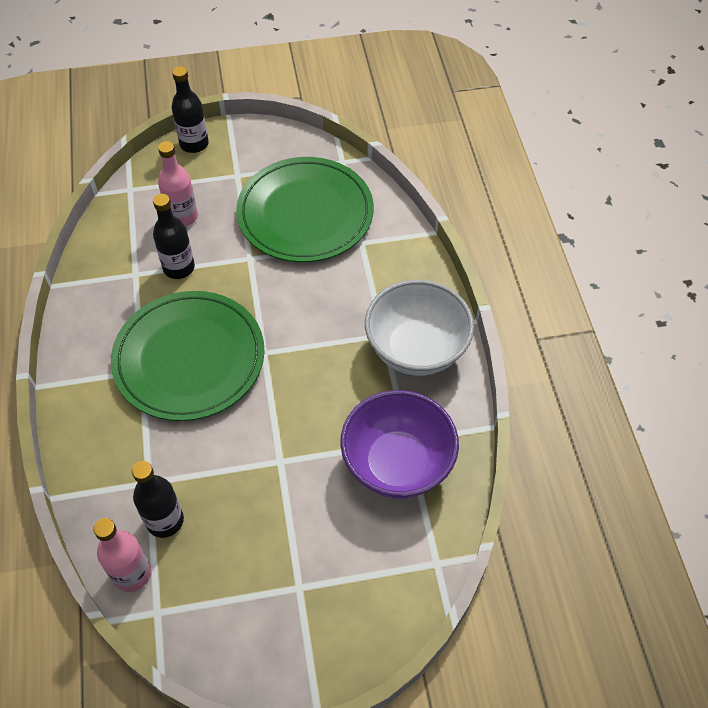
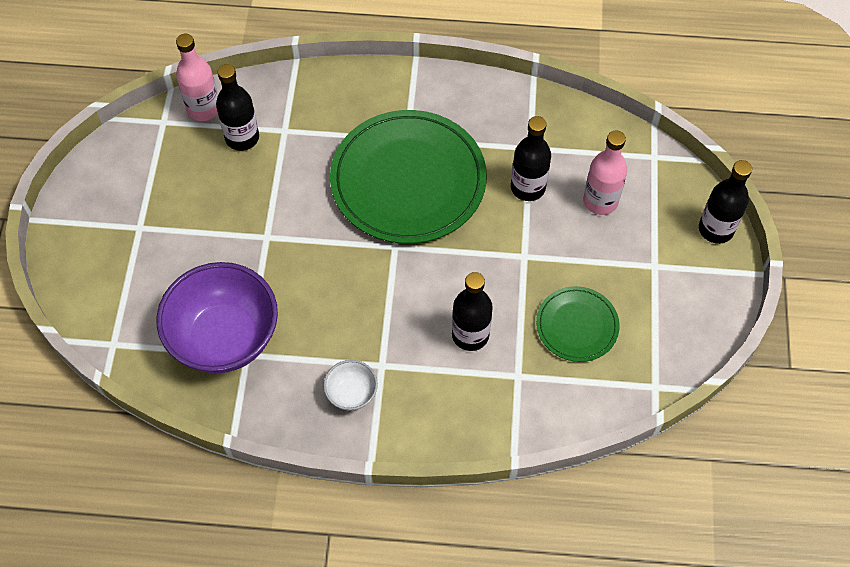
camera: 105 degrees right, 5 degrees up
green plate [236,157,374,262] -> green plate [536,286,620,362], size x0.50
white bowl [365,280,474,376] -> white bowl [324,360,378,411], size x0.45
none -> black bottle [452,272,493,351]

